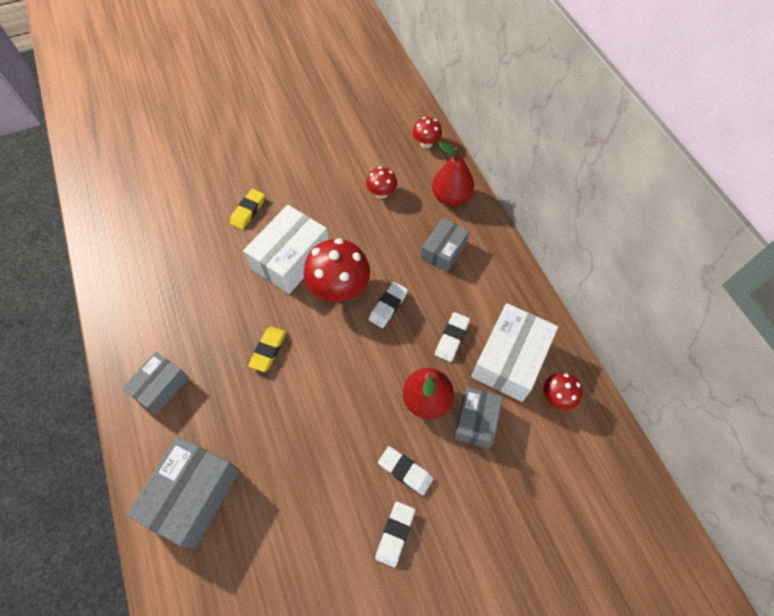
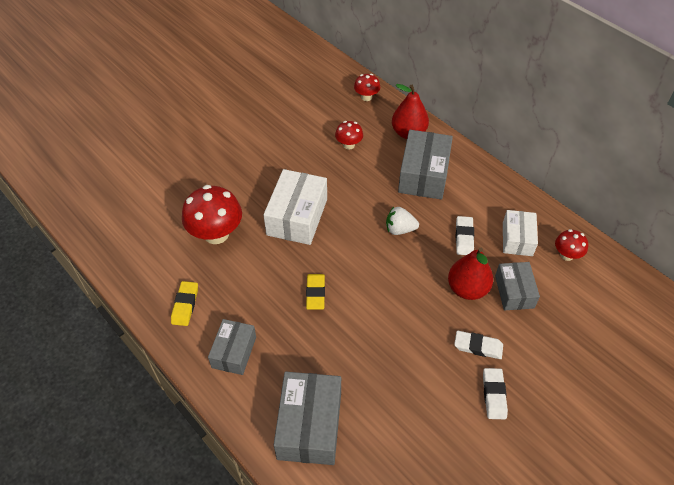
camera: 20 degrees left, 10 degrees down
yellow eraser [230,189,265,229] -> yellow eraser moved to [171,281,198,326]
red mushroom [304,238,370,302] -> red mushroom moved to [182,185,242,244]
white eraser [368,282,408,328] -> white strawberry [386,207,419,235]
grey box [421,218,470,272] -> grey box [398,130,453,200], size x1.60
white box [471,303,558,402] -> white box [503,210,538,256], size x0.62

